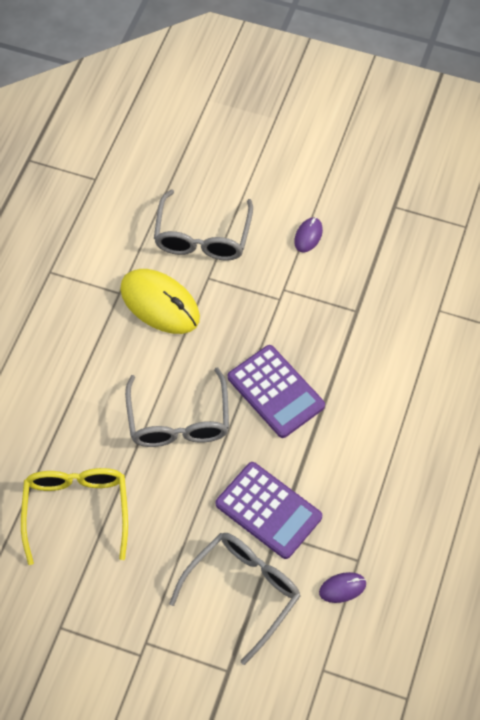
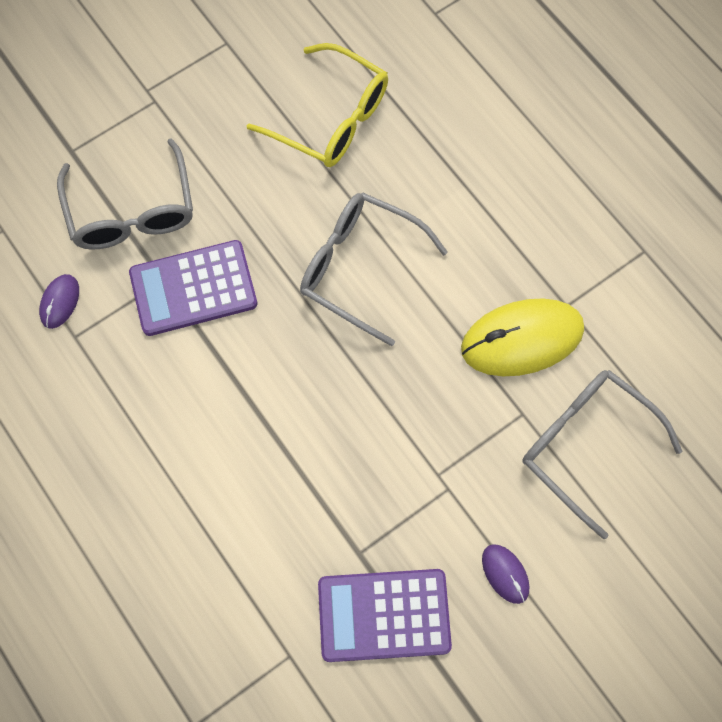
camera: 125 degrees right, 10 degrees up
purple calculator [228,345,325,438] -> purple calculator moved to [318,569,452,662]

